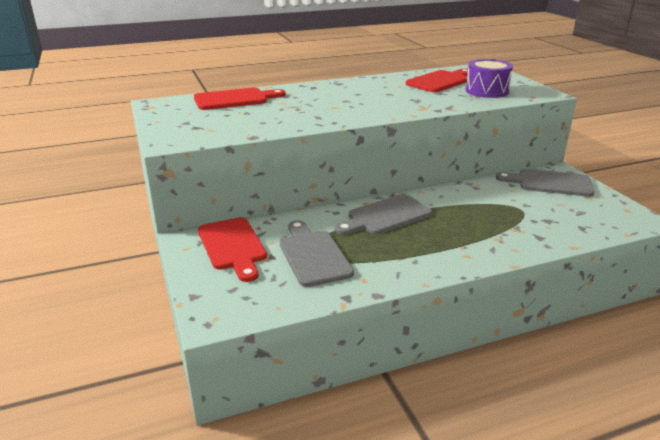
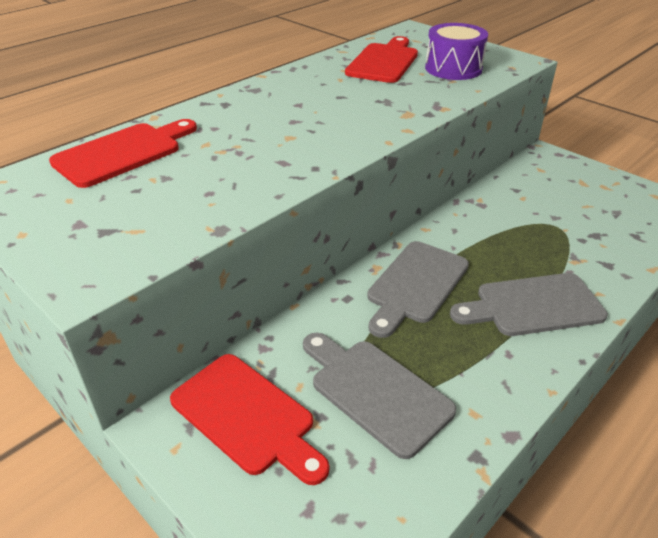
camera: 25 degrees left, 10 degrees up
grey cutting board [496,169,595,197] -> grey cutting board moved to [450,273,608,336]

